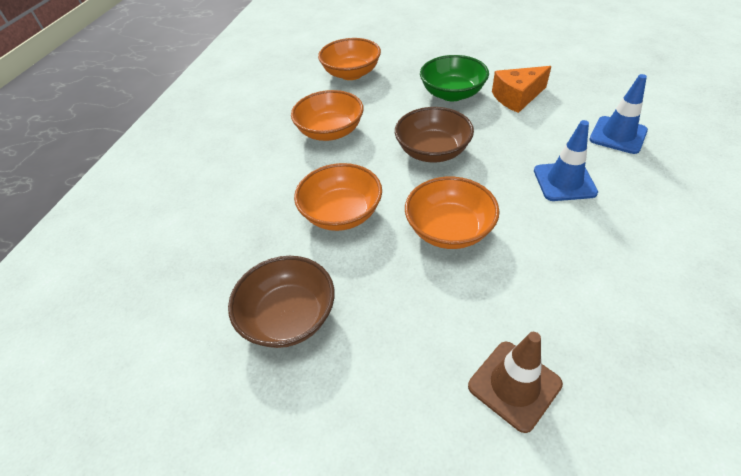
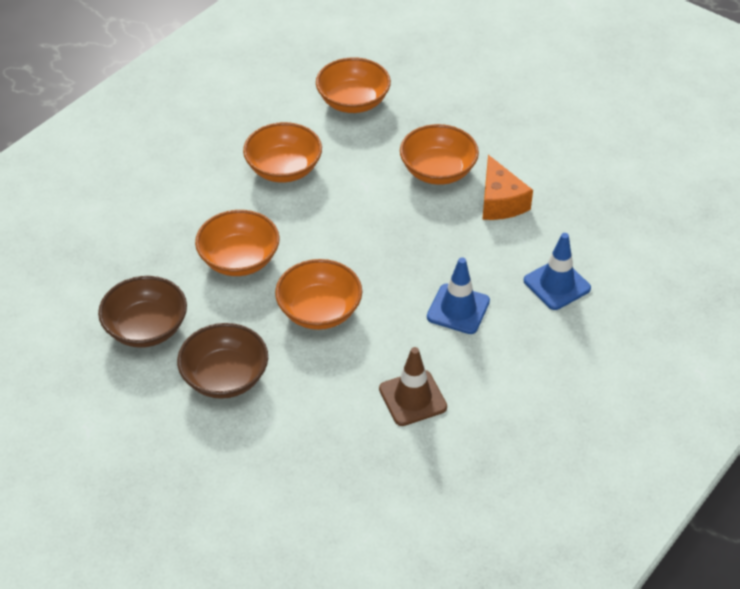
camera: 20 degrees right, 0 degrees up
brown bowl [395,107,474,162] -> brown bowl moved to [177,323,268,399]
green bowl [420,55,489,101] -> orange bowl [400,124,479,185]
brown traffic cone [468,332,563,433] -> brown traffic cone moved to [379,347,447,426]
orange cheese [492,66,552,113] -> orange cheese turned 105 degrees counterclockwise [482,155,533,220]

